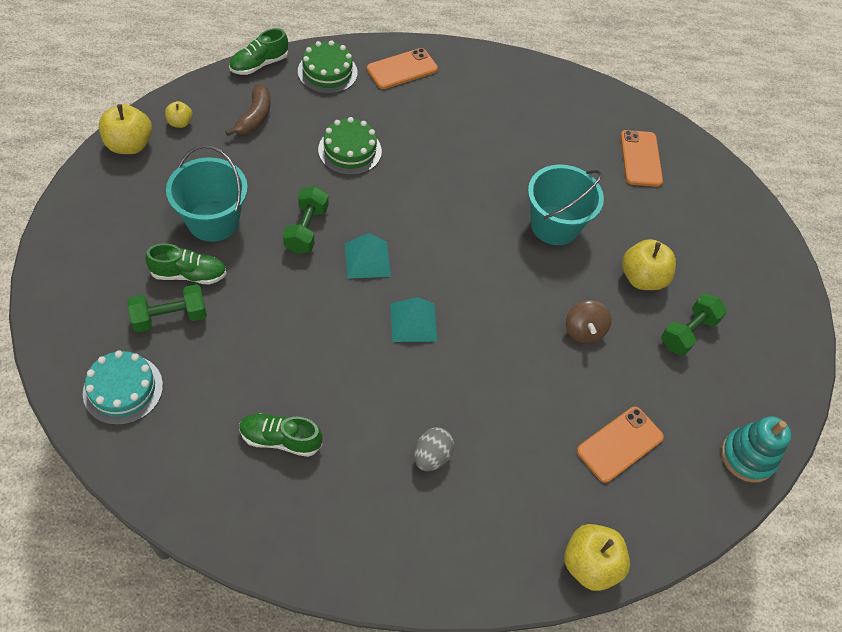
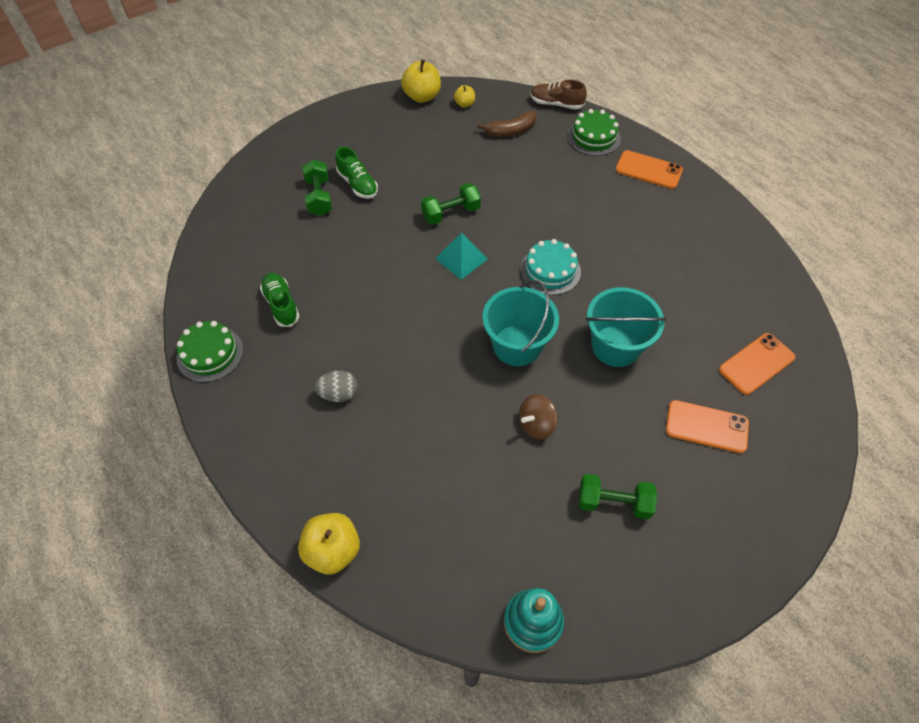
camera: 60 degrees right, 0 degrees up
turquoise cake [83,350,163,425] -> turquoise cake moved to [520,239,581,295]
green dumbbell [128,284,207,332] -> green dumbbell turned 45 degrees clockwise [302,160,332,216]
turquoise bucket [166,145,248,242] -> turquoise bucket moved to [482,280,559,366]
green shoe [229,28,288,75] -> brown shoe [530,80,587,109]
green cake [318,117,382,175] -> green cake moved to [177,321,243,382]
turquoise pyramid [391,297,437,342] -> none
orange phone [577,407,664,483] -> orange phone moved to [666,400,749,453]
yellow apple [622,239,676,290] -> none

